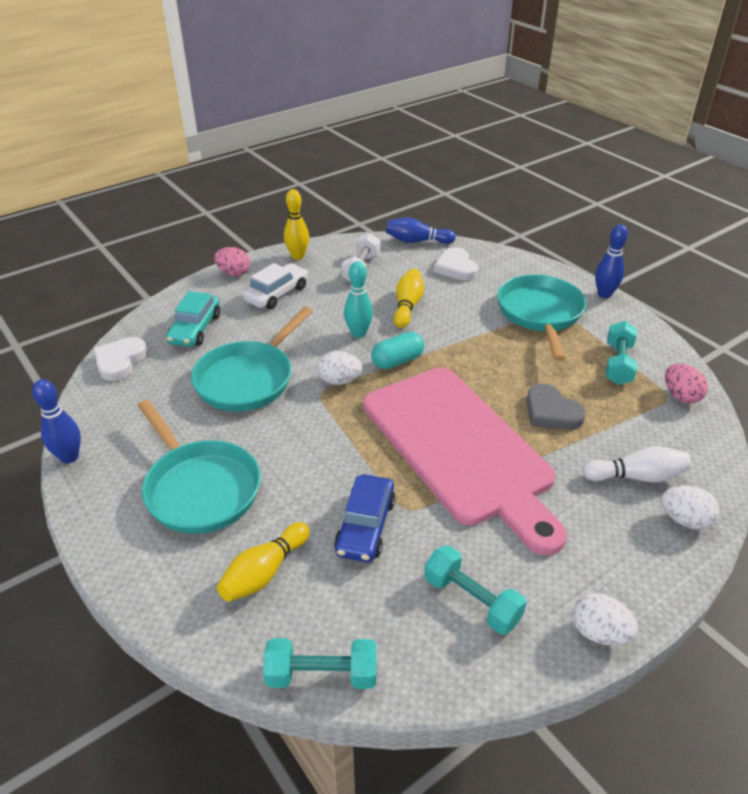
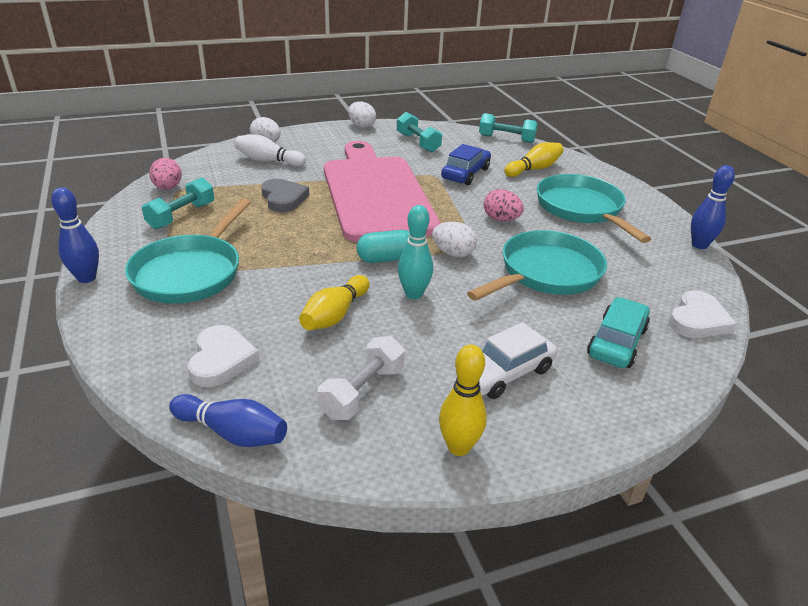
camera: 165 degrees left, 5 degrees down
pink egg [214,247,250,276] -> pink egg moved to [484,189,524,221]

